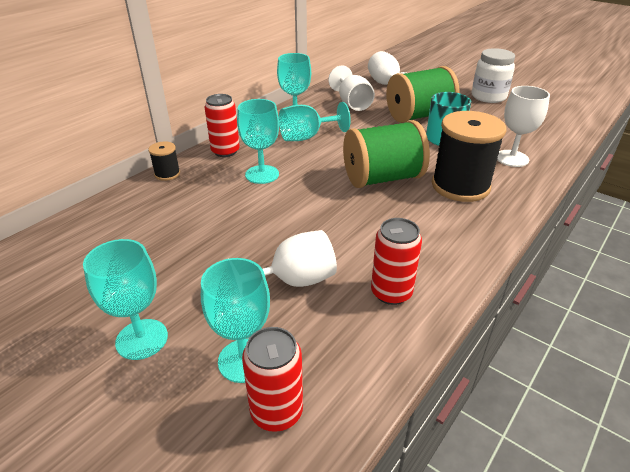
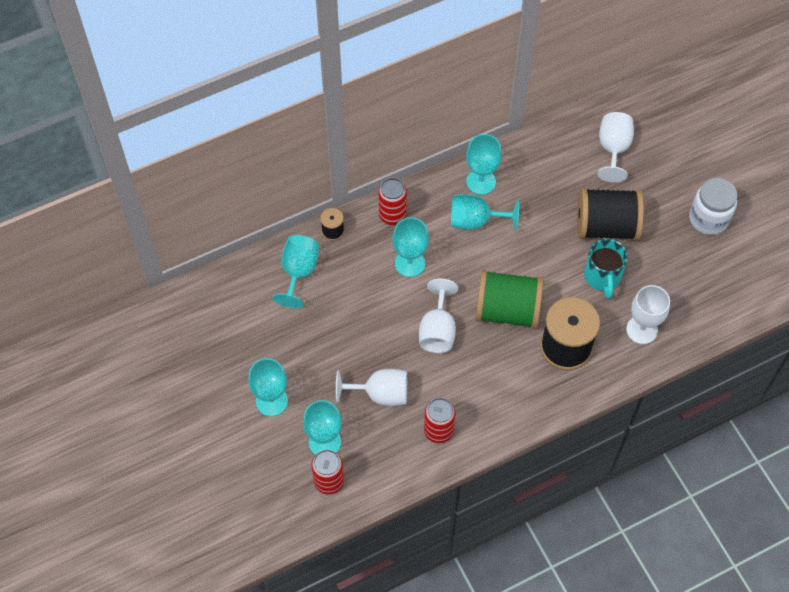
camera: 25 degrees right, 25 degrees up
white goblet [328,66,375,111] -> white goblet moved to [419,279,458,353]
green spool [386,66,460,123] -> black spool [577,188,644,240]
none -> turquoise goblet [273,235,319,308]

